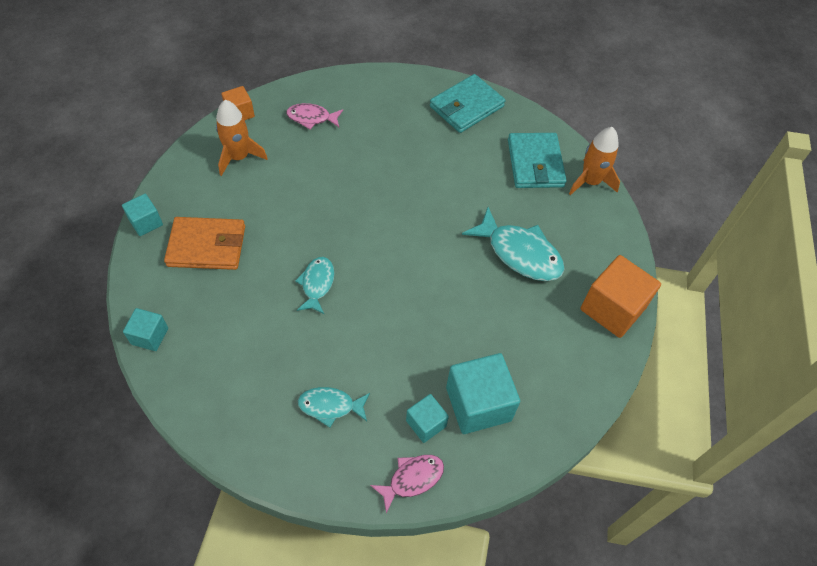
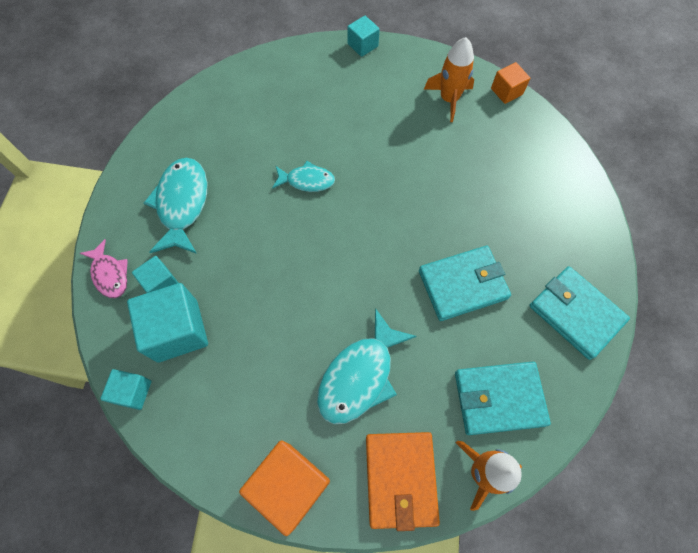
camera: 90 degrees right, 10 degrees up
turquoise cube [123,308,168,351] -> turquoise cube moved to [100,369,151,410]
orange wallet [164,217,245,270] -> orange wallet moved to [366,432,440,531]
pink fish [286,103,343,129] -> none
turquoise fish [298,387,370,428] -> turquoise fish [144,158,207,254], size x1.69
none -> turquoise wallet [419,246,511,321]

